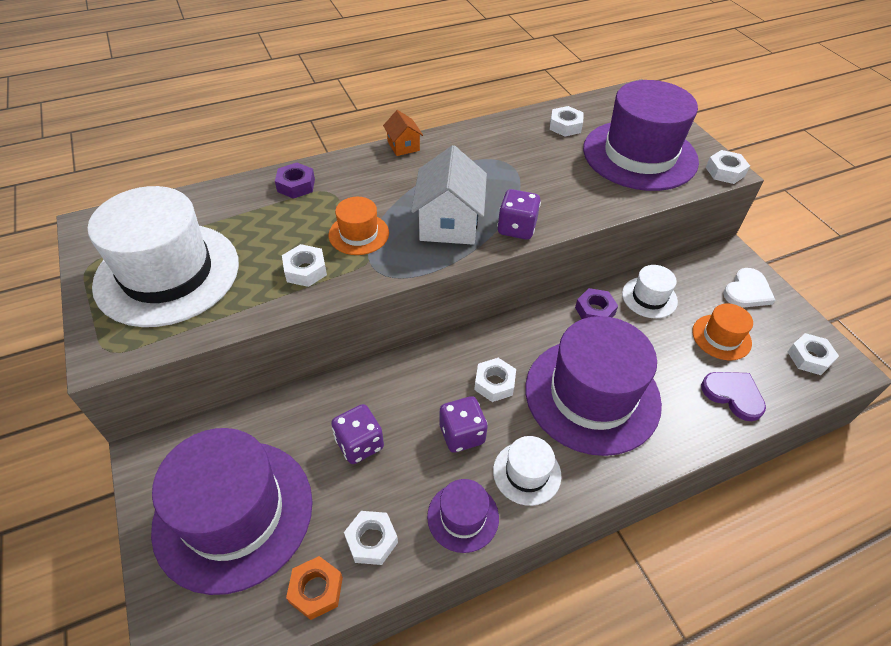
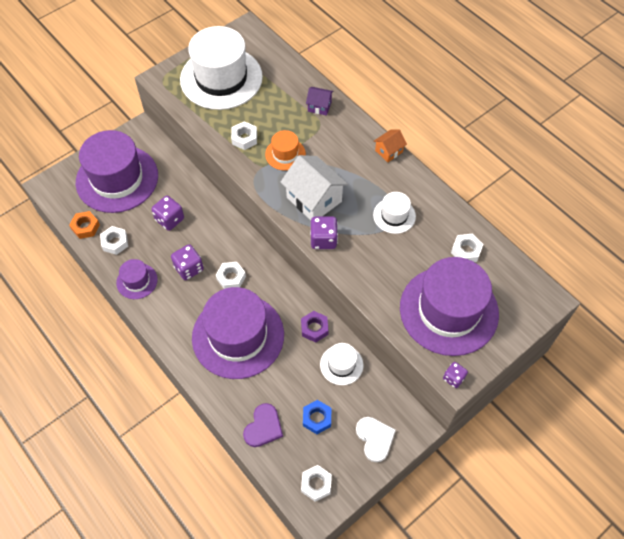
camera: 75 degrees right, 10 degrees up
purple nut [275,163,315,199] -> purple house [306,87,334,116]
white house [411,145,487,245] -> white house turned 60 degrees clockwise [281,155,348,220]
white hat [493,436,562,506] -> white hat moved to [373,192,416,234]
orange hat [692,303,753,361] -> blue nut [303,400,331,434]
white nut [706,150,750,184] -> purple dice [443,362,468,388]
white heart [723,268,775,308] -> white heart turned 135 degrees counterclockwise [356,417,396,462]

